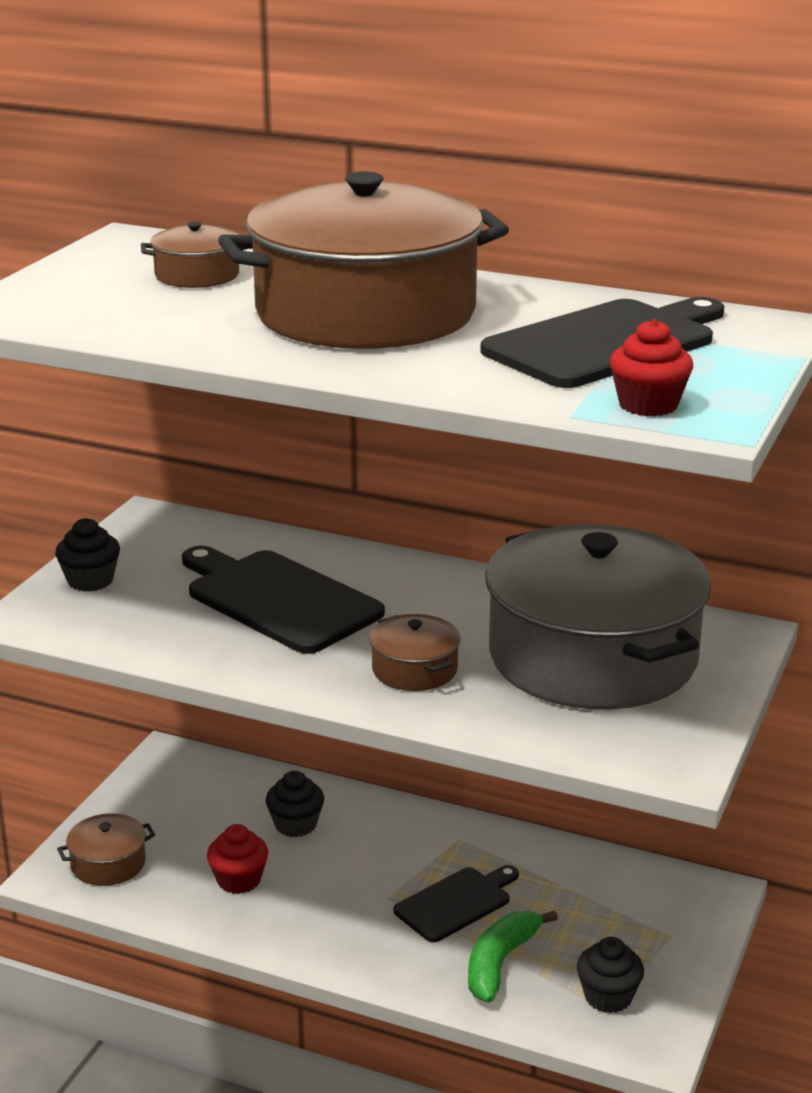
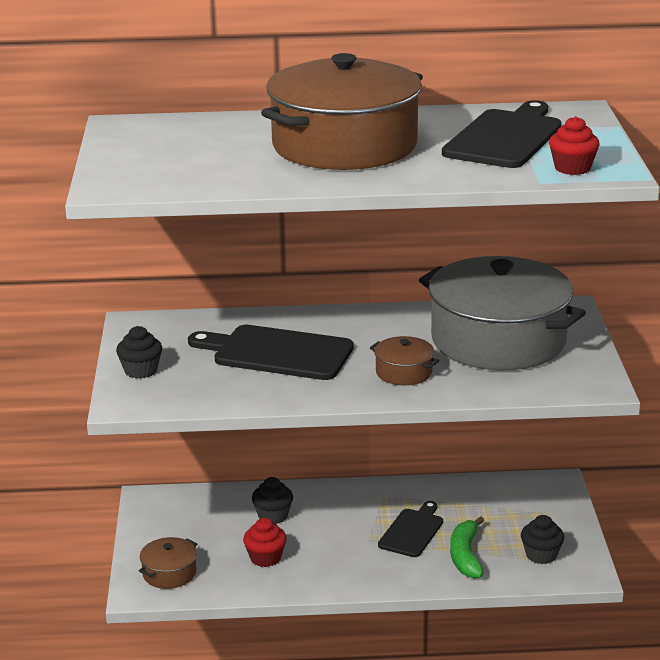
camera: 25 degrees left, 0 degrees up
brown pot [141,222,246,288] -> none

